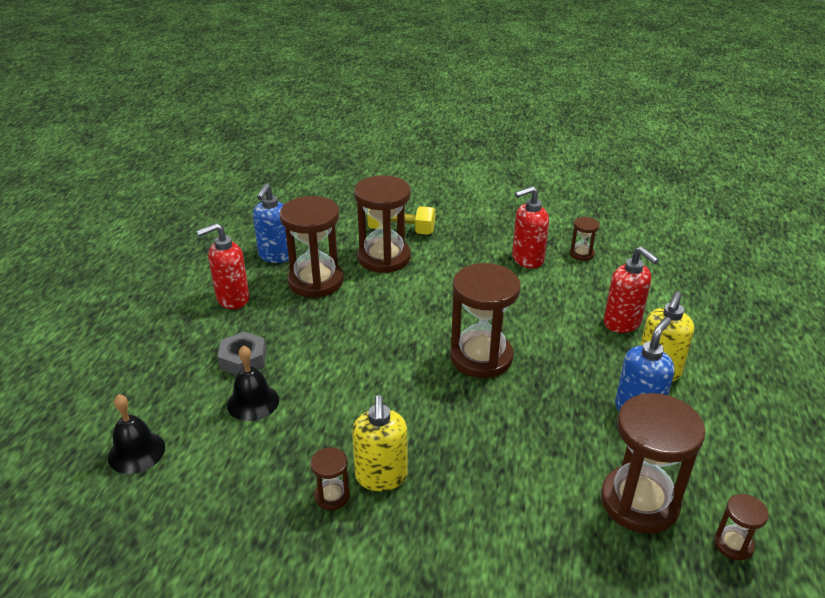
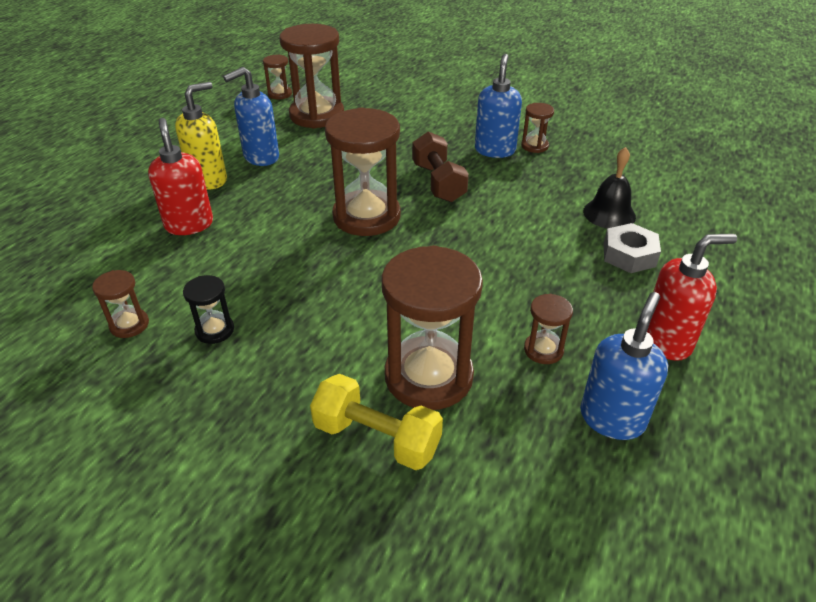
camera: 165 degrees left, 5 degrees up
black bell [108,394,165,474] -> none
brown hourglass [280,196,343,298] -> brown hourglass [524,294,573,364], size x0.46
yellow soap dispenser [352,395,408,491] -> blue soap dispenser [475,54,522,158]
red soap dispenser [512,186,549,268] -> black hourglass [183,275,234,344]
none -> brown dumbbell [412,131,469,202]

